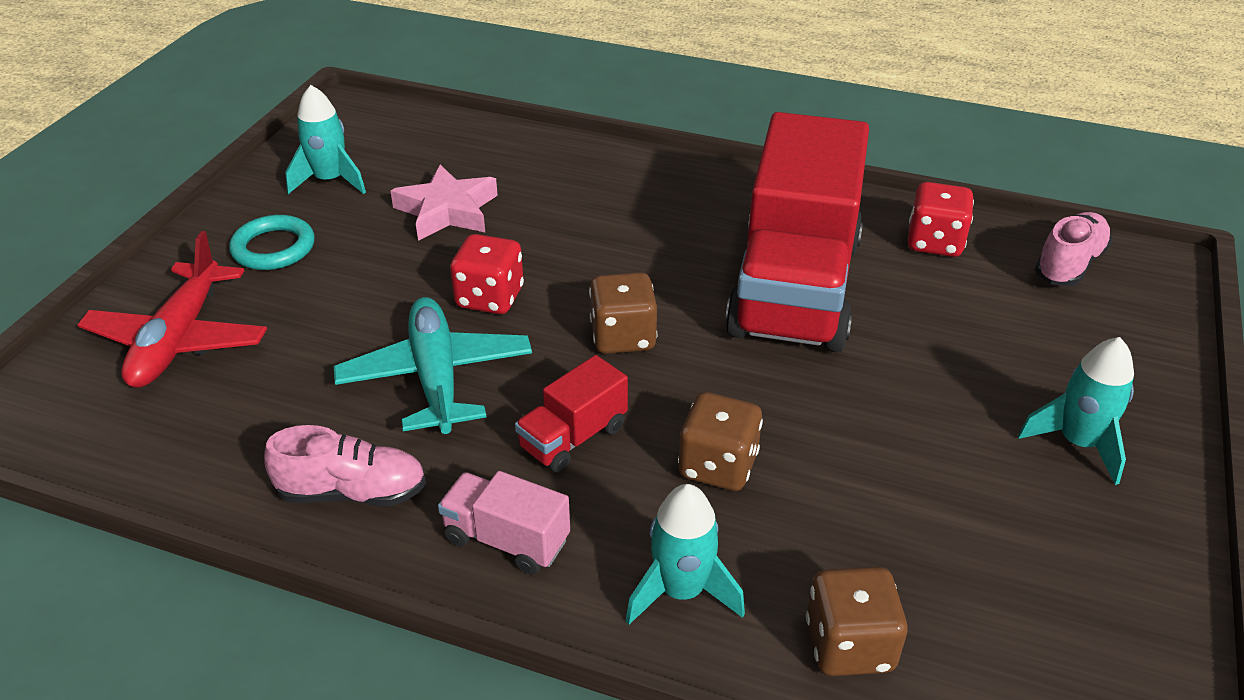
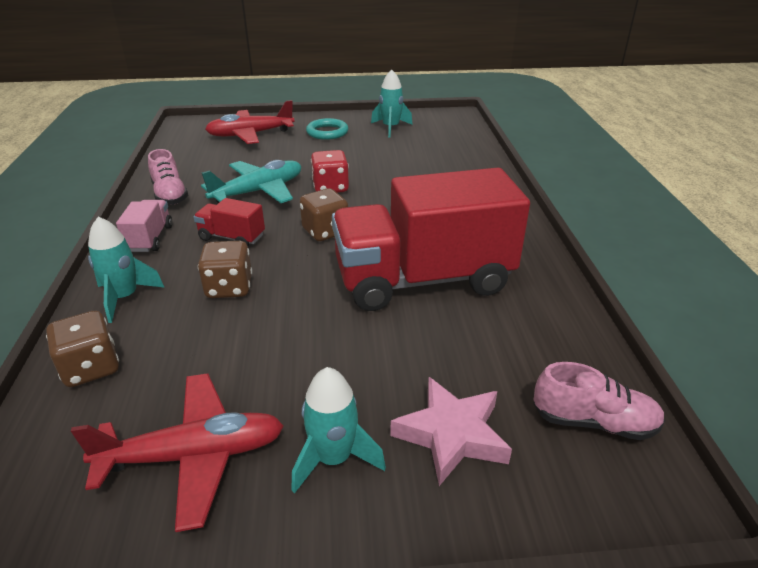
camera: 65 degrees right, 5 degrees down
pink star [390,164,498,241] -> pink star moved to [390,377,512,486]
red dice [907,182,974,257] -> none
none -> red plane [71,373,284,532]

